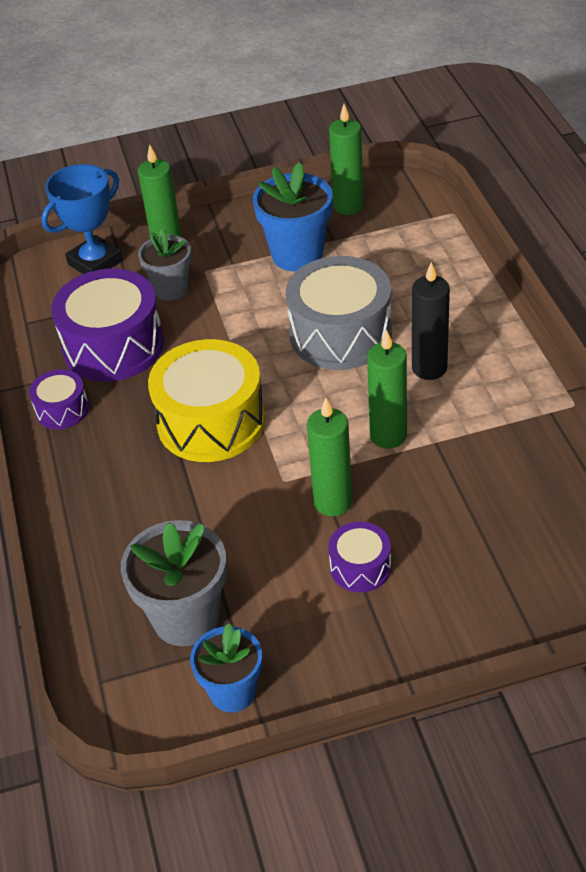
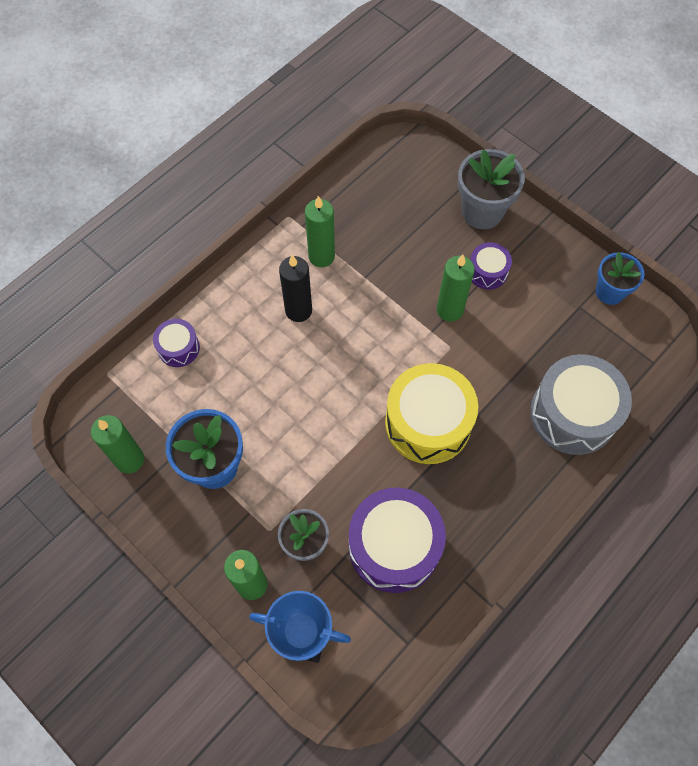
camera: 125 degrees left, 20 degrees up
purple drum [29,369,89,429] -> purple drum moved to [153,319,200,367]
grey flower pot [121,520,227,646] -> grey flower pot moved to [458,149,525,229]
grey drum [286,256,392,370] -> grey drum moved to [530,354,632,455]
green candle [367,330,407,448] -> green candle moved to [305,196,335,267]

